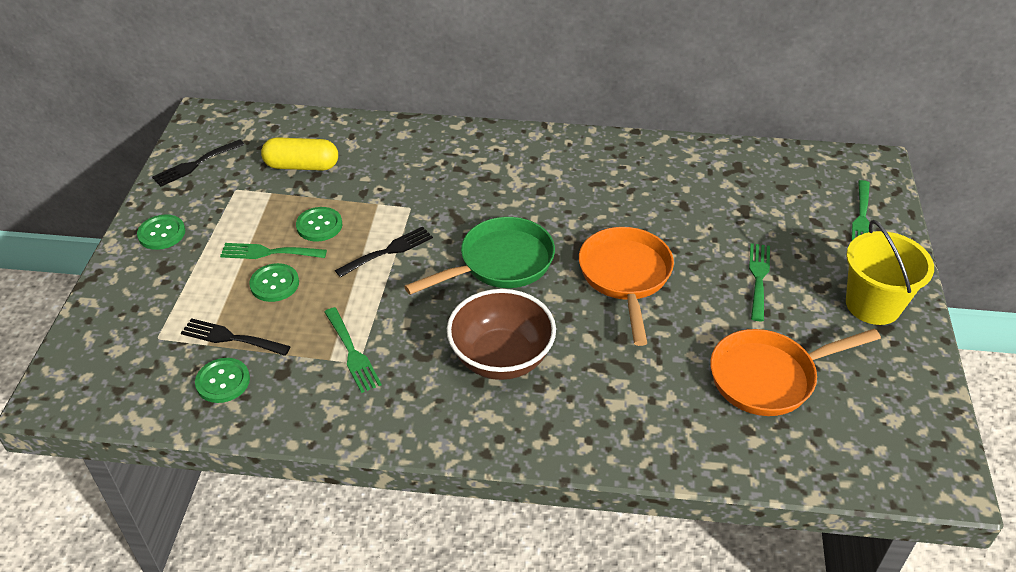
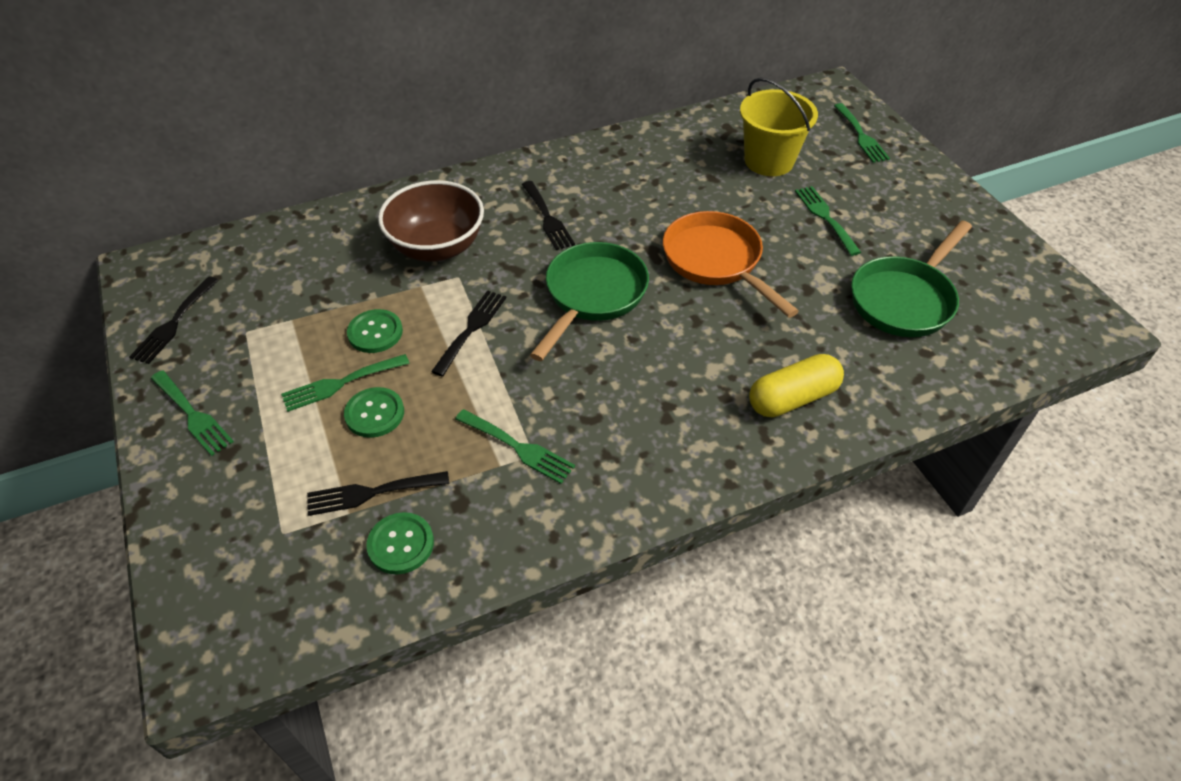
camera: 30 degrees left, 5 degrees up
green button [137,214,185,250] -> green fork [151,370,234,456]
yellow capsule [261,137,338,171] -> yellow capsule moved to [749,354,844,417]
brown bowl [447,289,556,380] -> brown bowl moved to [378,180,484,262]
orange pan [710,328,881,416] -> green pan [851,220,972,337]
yellow bucket [846,220,934,325] -> yellow bucket moved to [740,77,818,176]
none -> black fork [522,181,575,250]

